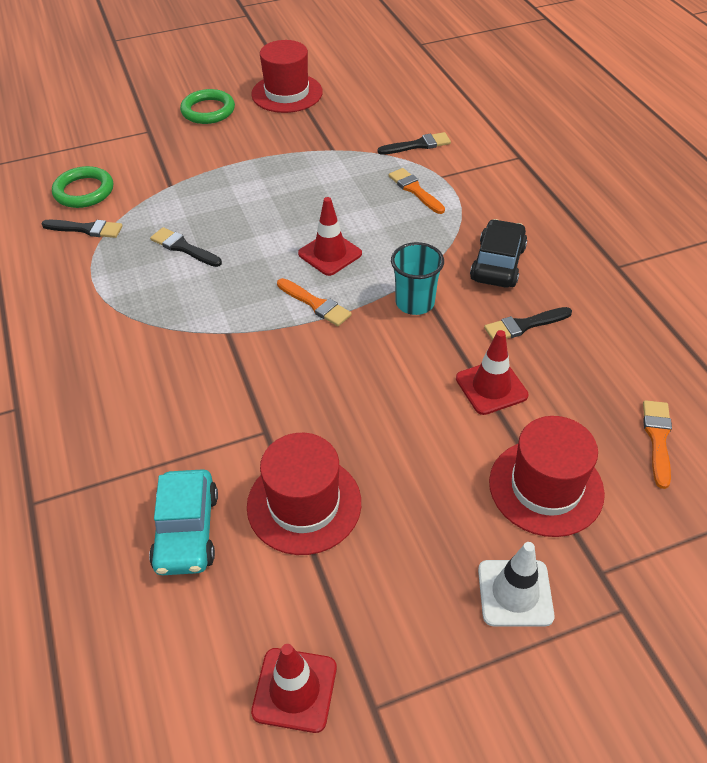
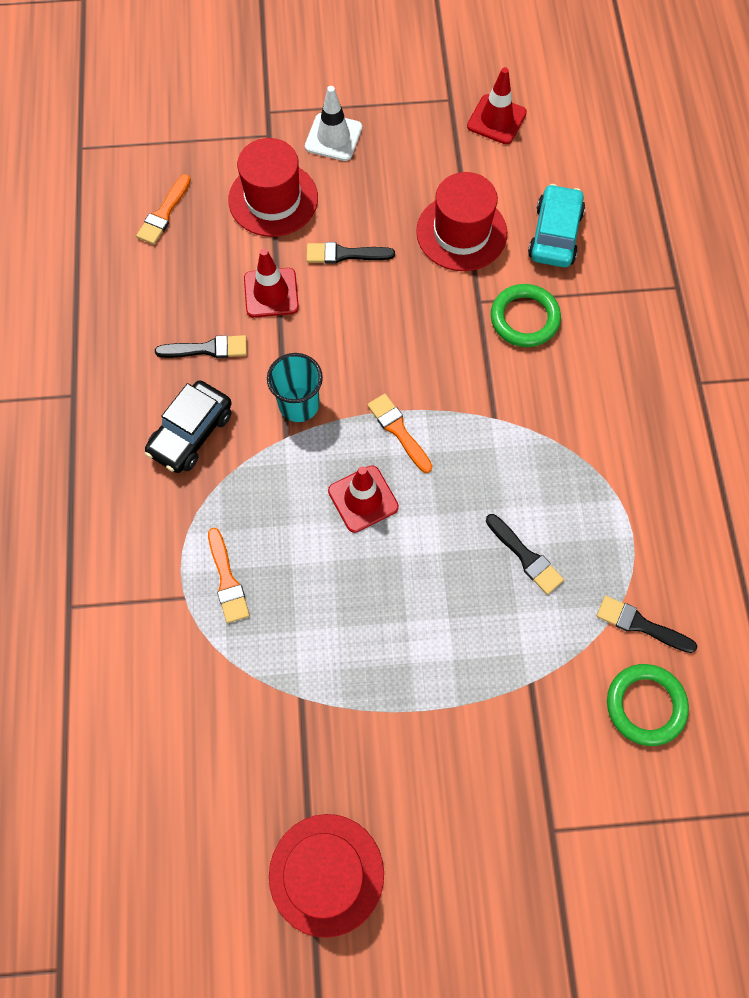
camera: 165 degrees left, 20 degrees up
green ring [180,89,235,124] -> green ring moved to [491,284,561,347]
black brush [378,132,451,155] -> black brush moved to [307,242,395,264]

